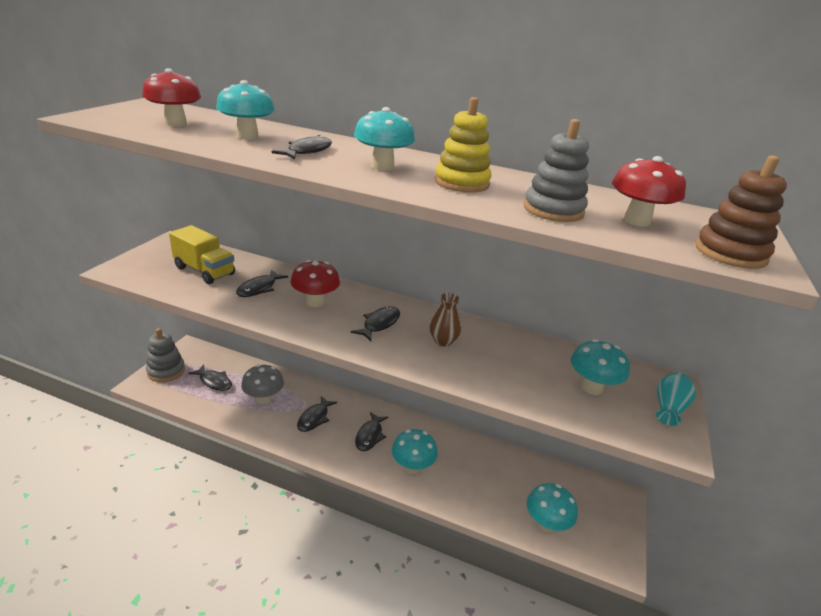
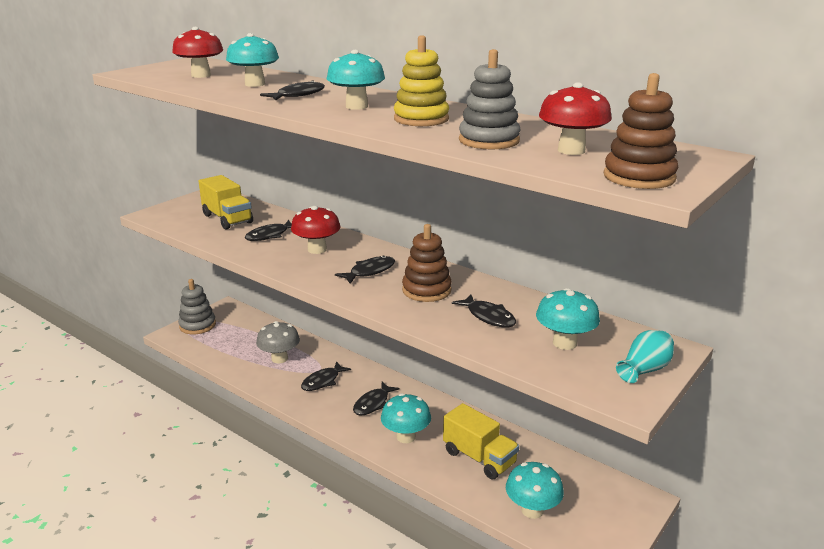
camera: 20 degrees right, 5 degrees down
black fish [188,364,232,391] -> black fish moved to [452,294,516,328]
brown vase [430,293,461,346] -> brown stacking toy [402,224,452,302]
none -> yellow truck [443,403,519,479]

